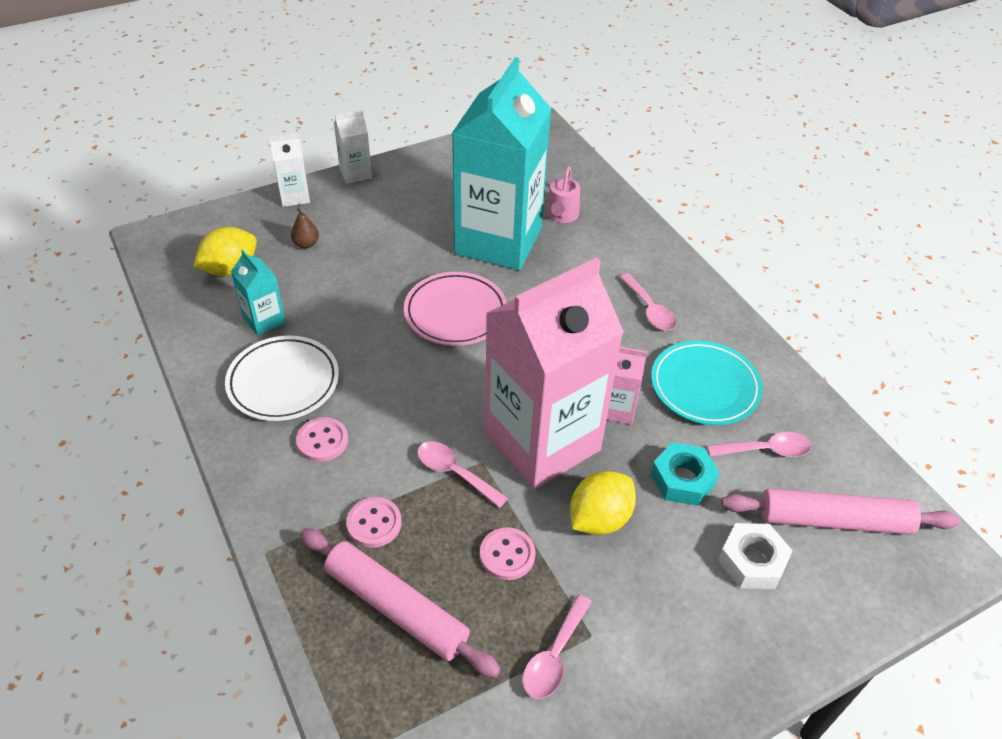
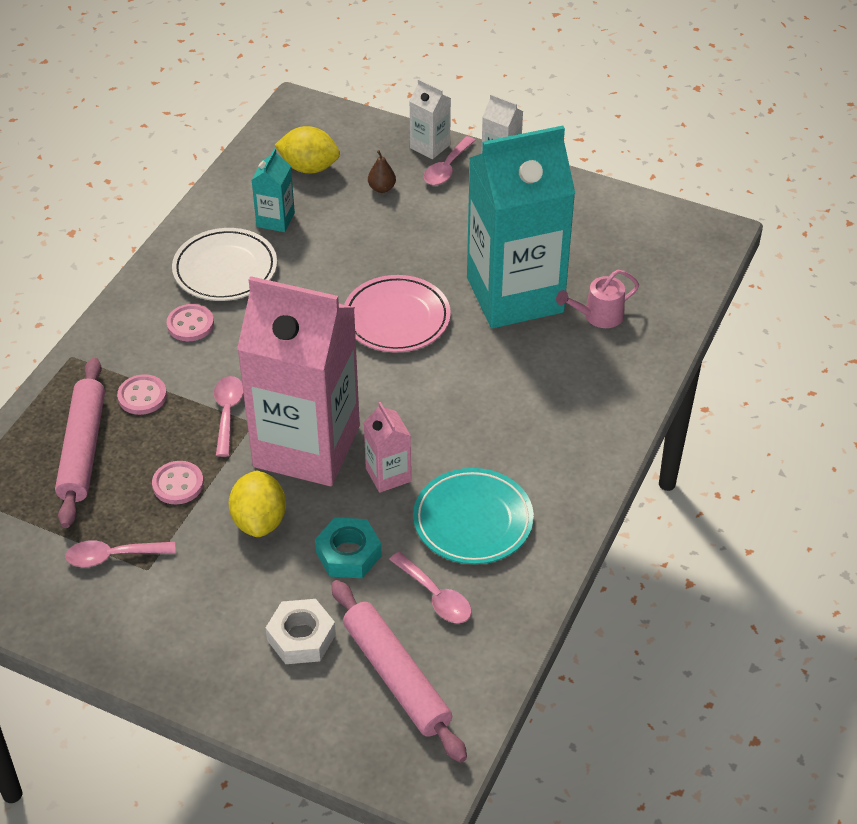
camera: 55 degrees right, 0 degrees up
yellow lemon [570,471,636,535] -> yellow lemon turned 75 degrees clockwise [229,470,286,537]
pink spoon [620,273,677,331] -> pink spoon moved to [424,136,476,185]

